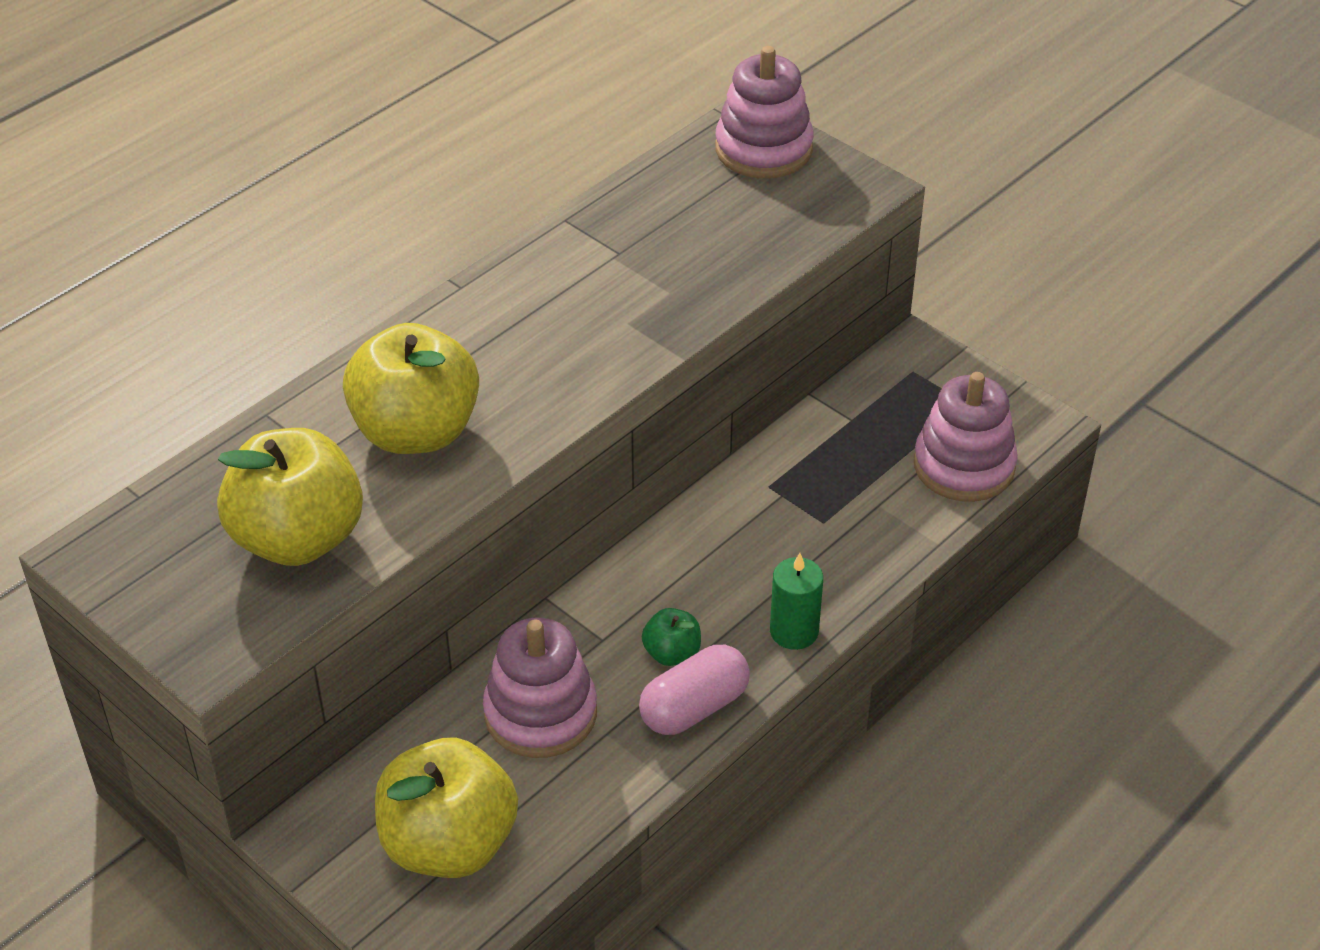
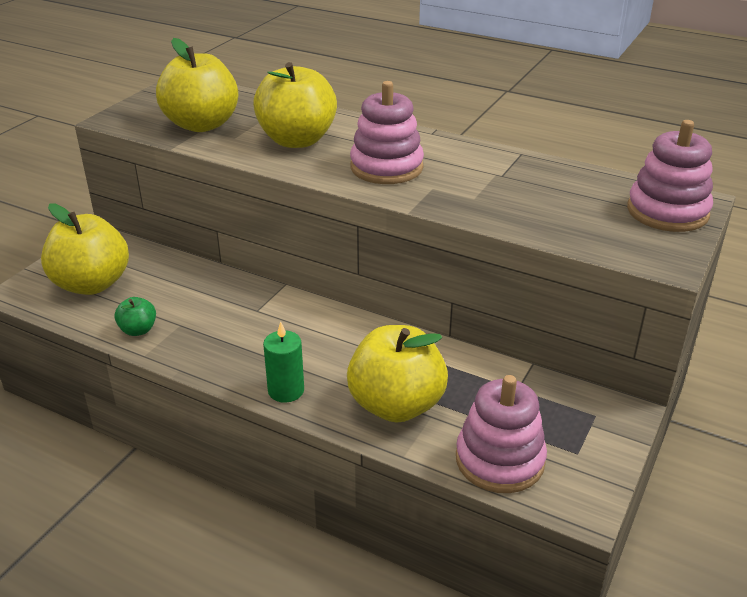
camera: 75 degrees right, 10 degrees down
pink stacking toy [483,618,597,758] -> pink stacking toy moved to [350,81,424,184]
pink capsule [639,645,750,735] -> none
green apple [642,608,701,666] -> green apple moved to [115,297,156,336]
none -> yellow apple [347,325,448,423]

